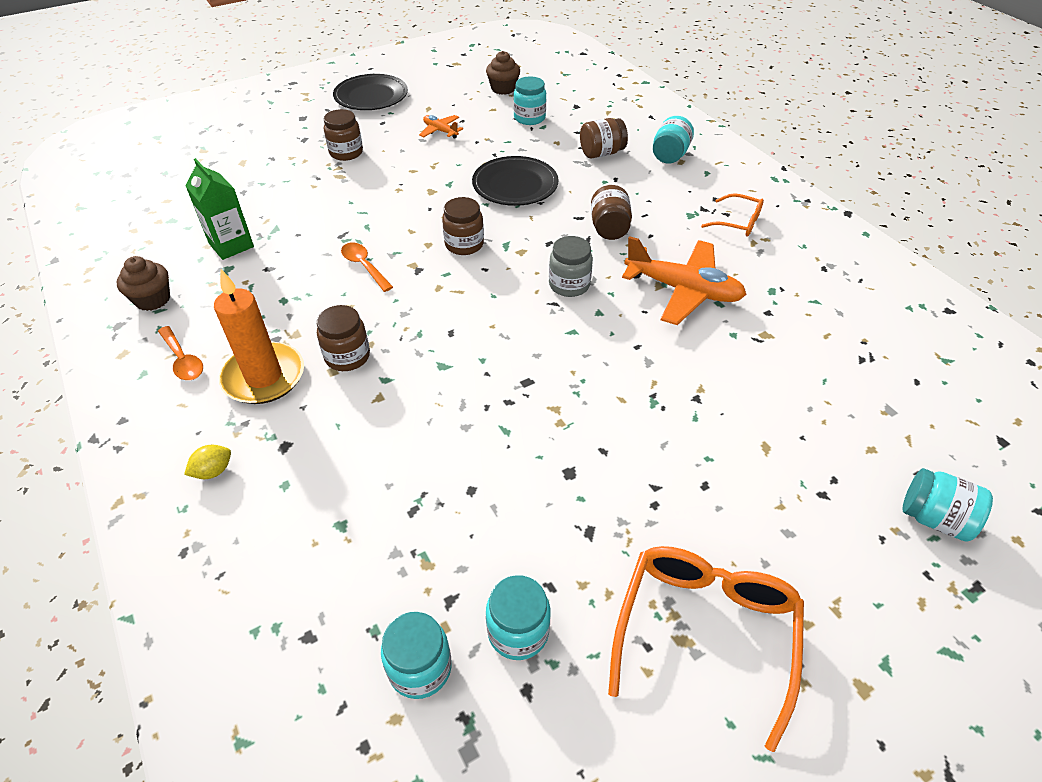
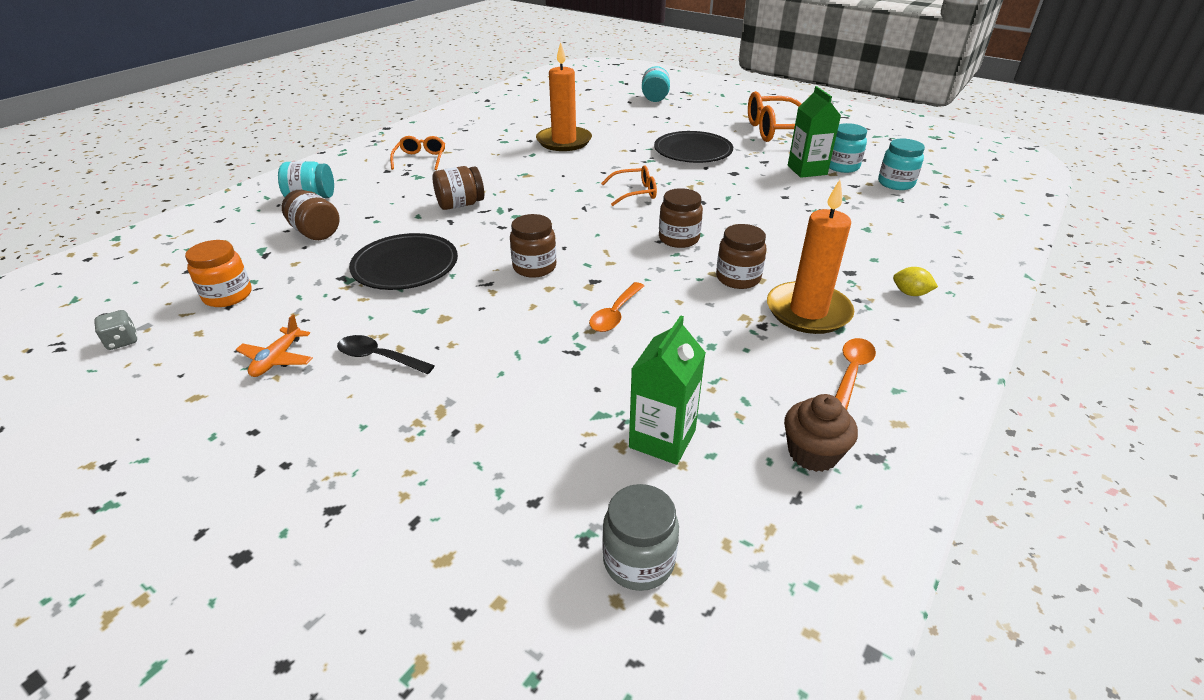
camera: 115 degrees left, 10 degrees down
brown jar [324,109,363,161] -> brown jar moved to [659,188,703,248]
black plate [333,74,408,110] -> black plate moved to [654,131,733,163]
brown cupcake [486,51,520,95] -> grey dice [94,310,137,350]
turquoise jar [513,76,546,125] -> orange jar [185,240,252,307]
grey jar [549,236,593,297] -> grey jar moved to [602,484,679,591]
orange plane [622,236,747,325] -> none
none -> black spoon [337,335,435,374]
none -> orange candle [536,42,592,151]
none -> orange glasses [601,165,657,206]
none -> green carton [788,86,841,178]

